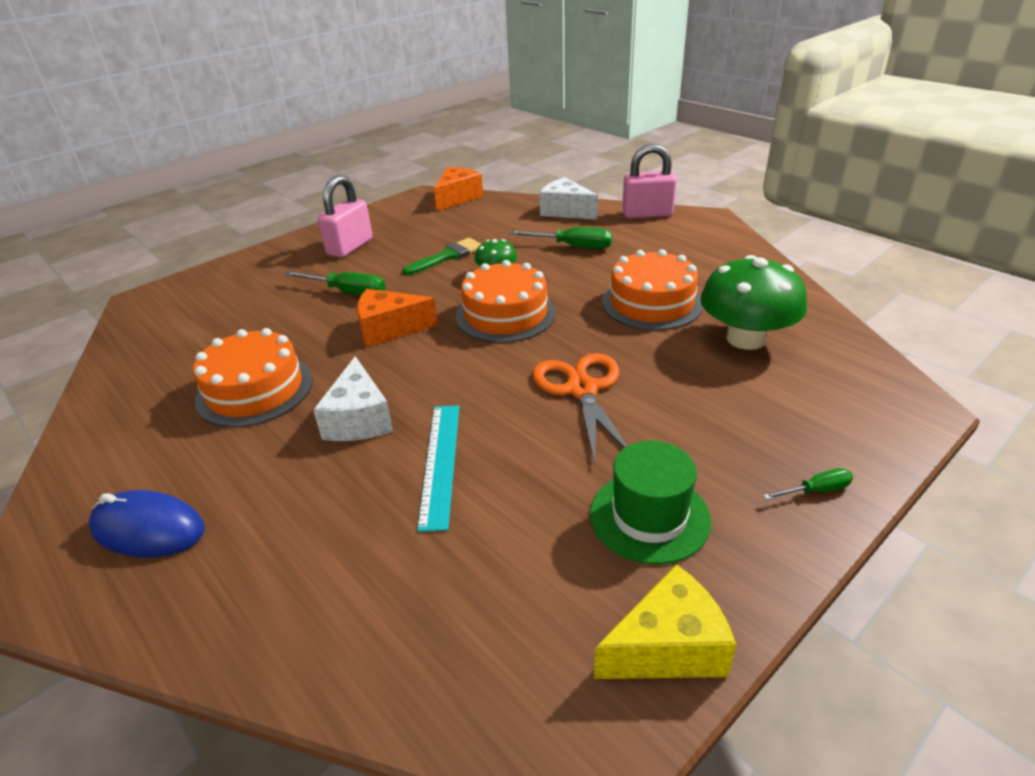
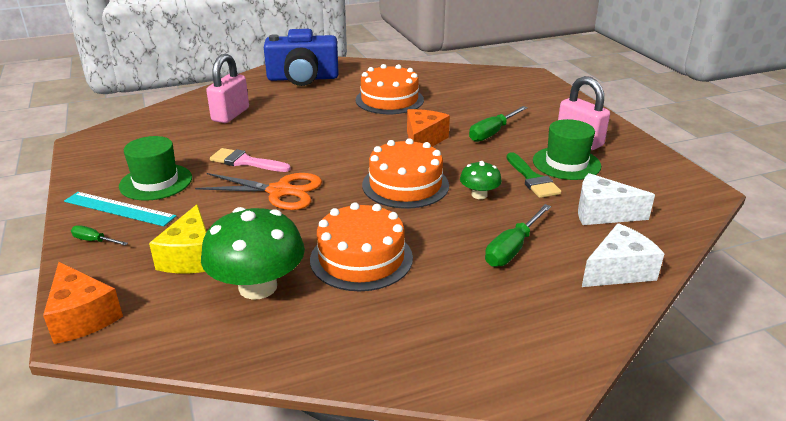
camera: 110 degrees right, 5 degrees down
blue mouse [89,490,204,557] -> blue camera [264,29,339,86]
white cheese [313,356,393,441] -> white cheese moved to [578,173,655,225]
turquoise ruler [417,405,459,532] -> turquoise ruler moved to [64,192,176,226]
orange cheese [434,167,483,211] -> orange cheese moved to [43,262,123,344]
yellow cheese [594,564,736,679] -> yellow cheese moved to [149,204,207,273]
pink padlock [622,144,677,218] -> pink padlock moved to [206,54,249,123]
green screwdriver [763,468,853,500] -> green screwdriver turned 105 degrees clockwise [71,225,128,245]
none -> pink brush [210,148,291,172]
none -> green hat [533,119,601,180]

